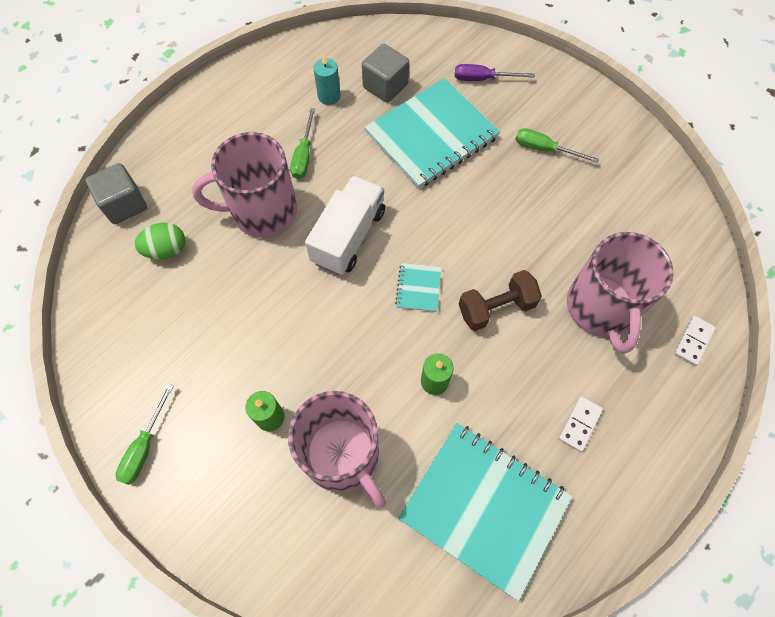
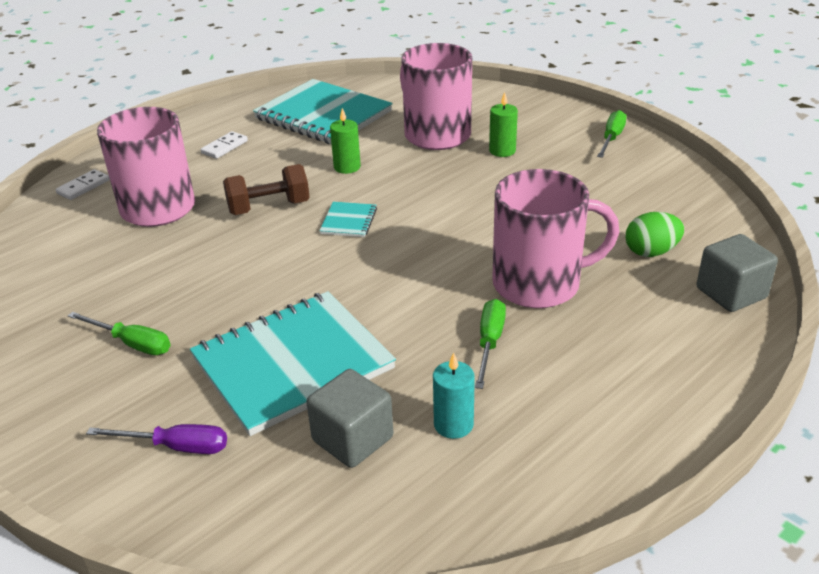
camera: 175 degrees left, 30 degrees down
white truck [305,176,385,275] -> none

